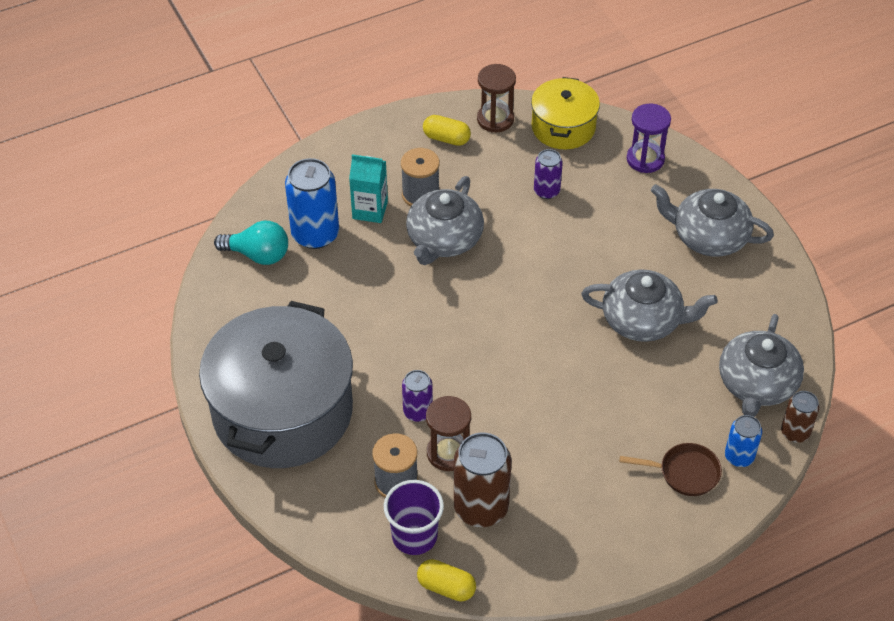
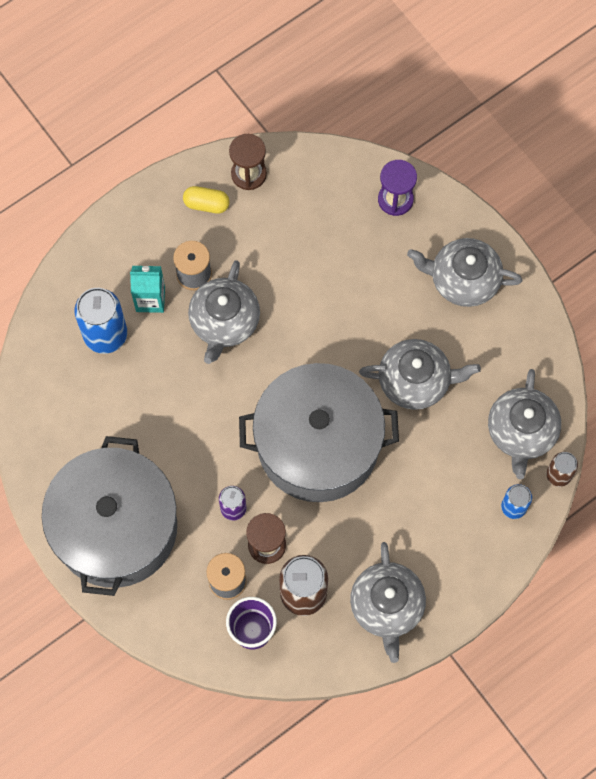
camera: 10 degrees left, 20 degrees up
turquoise light bulb [214,221,288,265] -> none
yellow capsule [417,559,476,602] -> none
yellow pot [531,77,600,150] -> none
purple can [534,149,563,199] -> none
brown pan [619,443,722,496] -> none
none -> grey pot [239,363,399,502]
none -> grey teapot [350,542,426,663]

